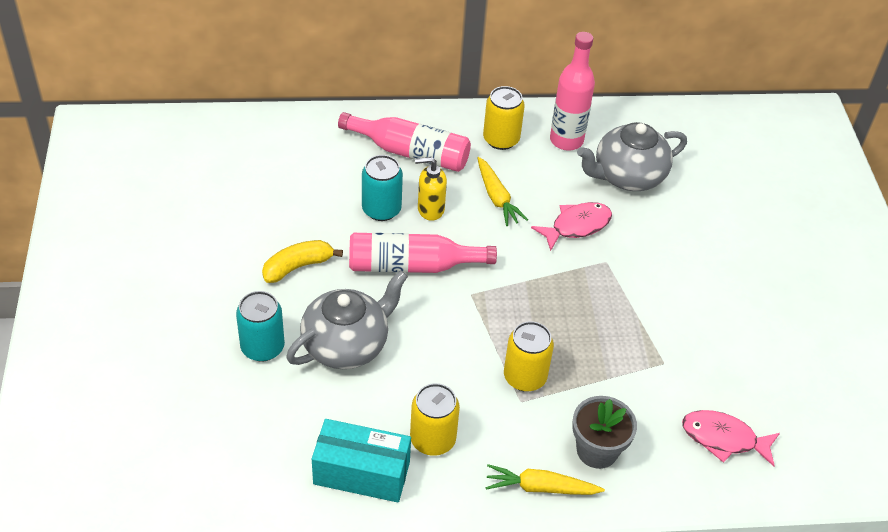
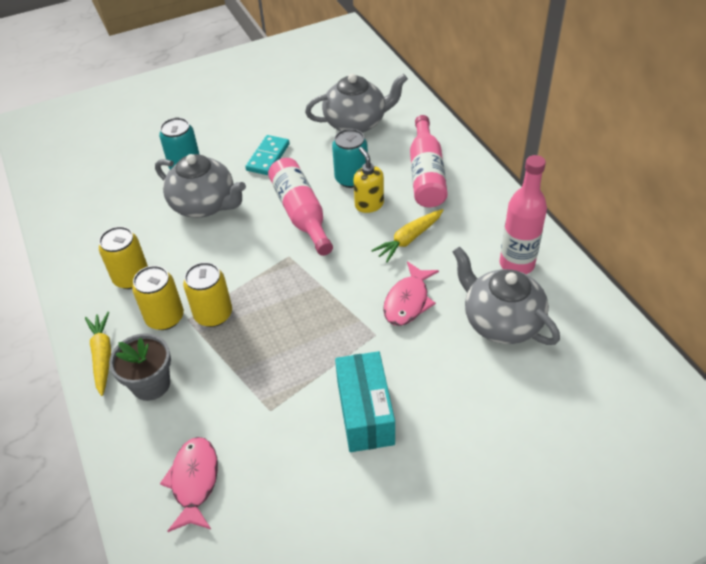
camera: 75 degrees right, 0 degrees up
yellow banana [262,240,343,283] -> turquoise domino [245,135,290,175]
turquoise box [312,419,411,503] -> turquoise box moved to [335,351,395,452]
yellow can [483,86,525,150] -> yellow can moved to [132,266,184,330]
pink fish [531,202,612,251] -> pink fish turned 75 degrees clockwise [383,261,439,326]
none -> grey teapot [305,74,408,133]

